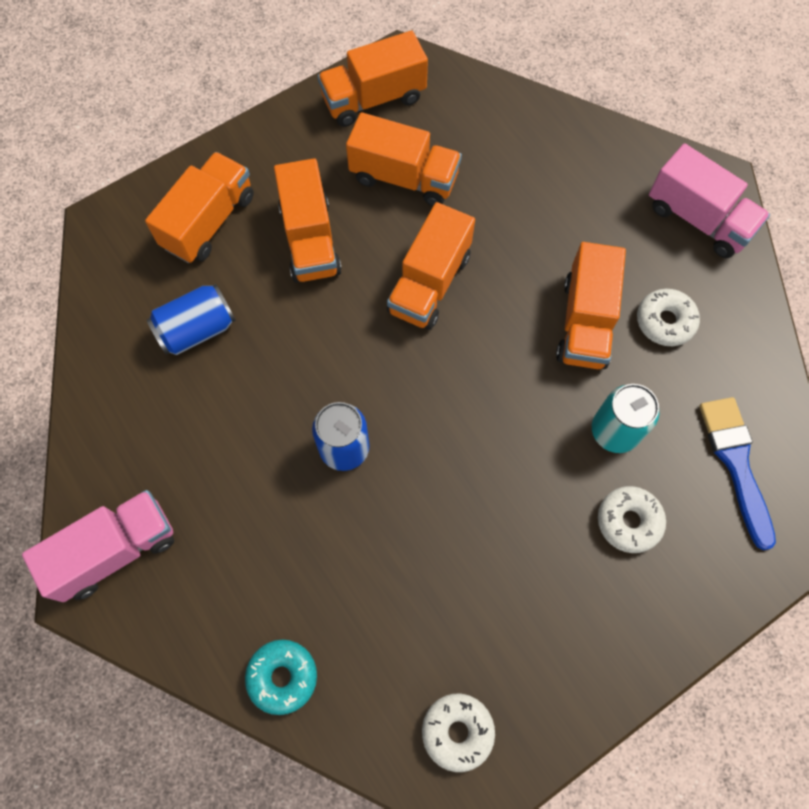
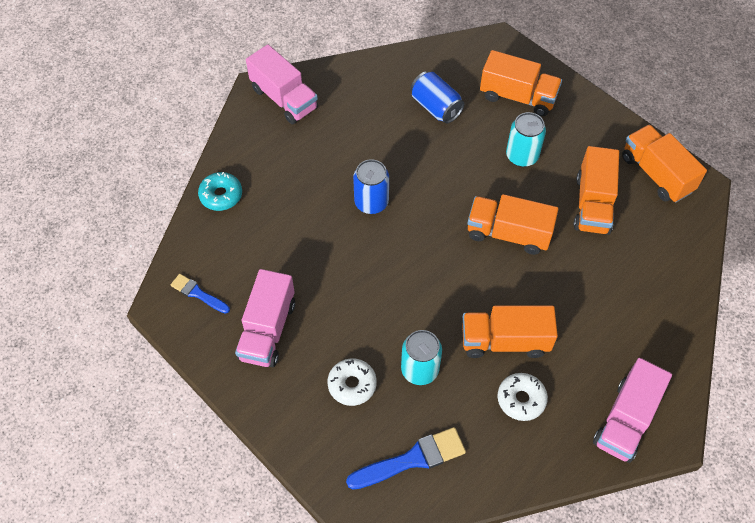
camera: 80 degrees right, 10 degrees down
orange truck [274,158,342,283] -> turquoise can [506,112,546,167]
white donut [422,694,495,772] -> blue brush [171,274,230,314]
none -> pink truck [235,269,295,367]

